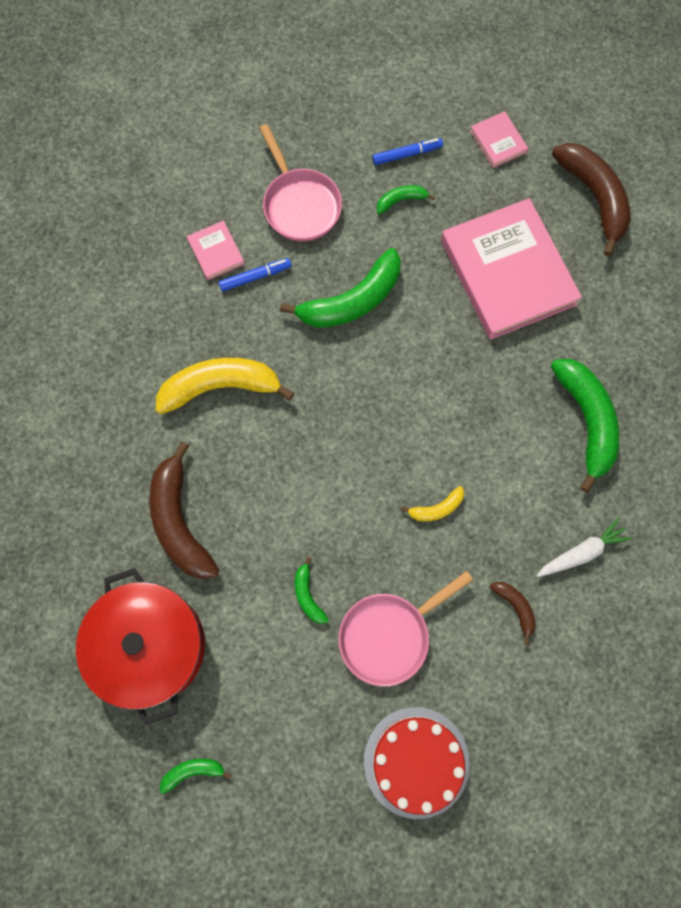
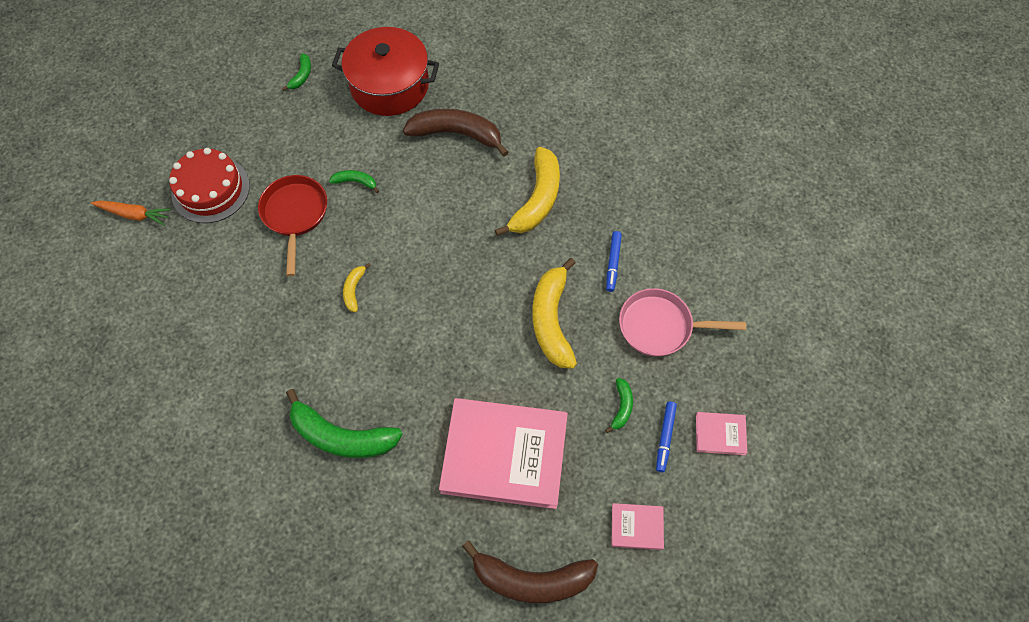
camera: 120 degrees right, 10 degrees down
pink book [187,220,245,280] -> pink book moved to [696,412,747,455]
green banana [280,248,401,328] -> yellow banana [532,258,577,369]
pink pan [338,571,473,686] -> red pan [258,175,327,276]
brown banana [490,582,536,645] -> none
white carrot [536,517,632,577] -> none
none -> orange carrot [91,201,171,226]

